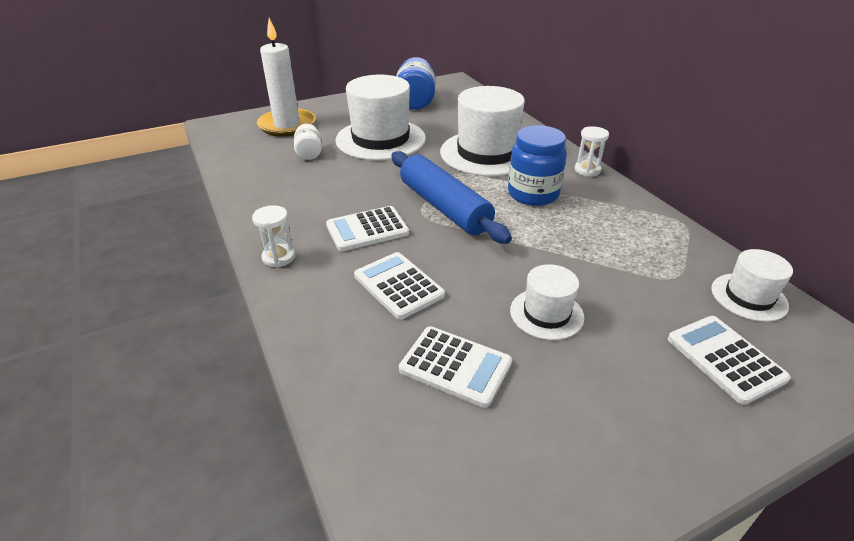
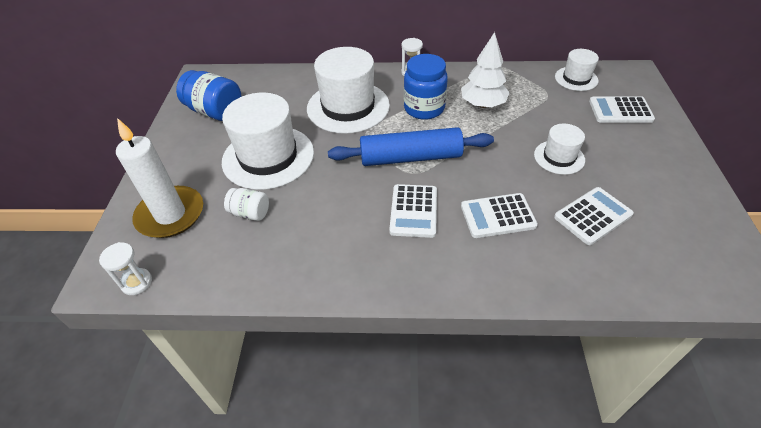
camera: 60 degrees left, 10 degrees up
white hourglass [252,205,295,268] -> white hourglass moved to [99,242,152,295]
none -> white tree [461,32,509,108]

